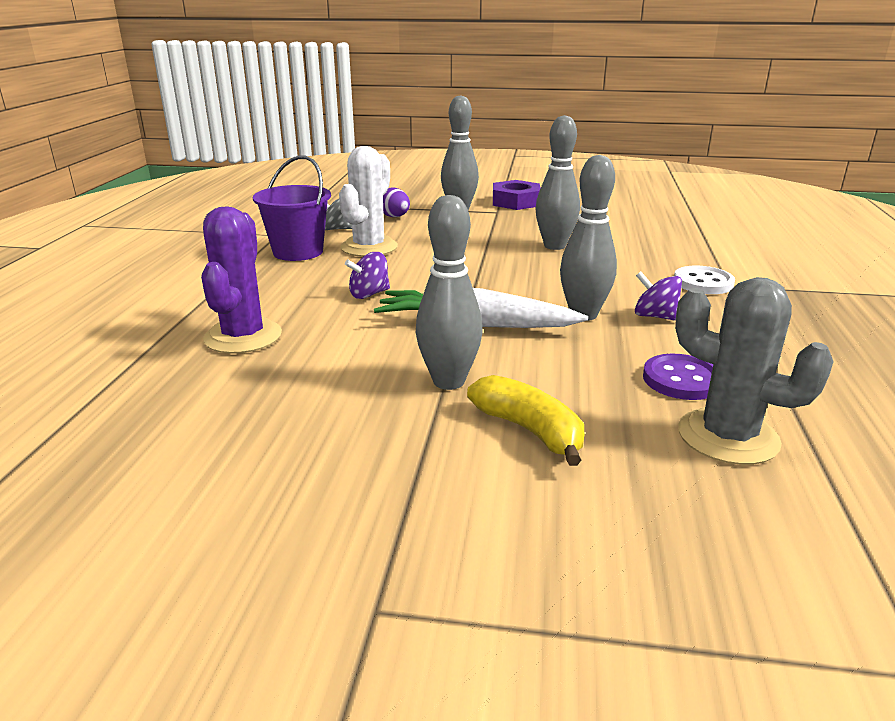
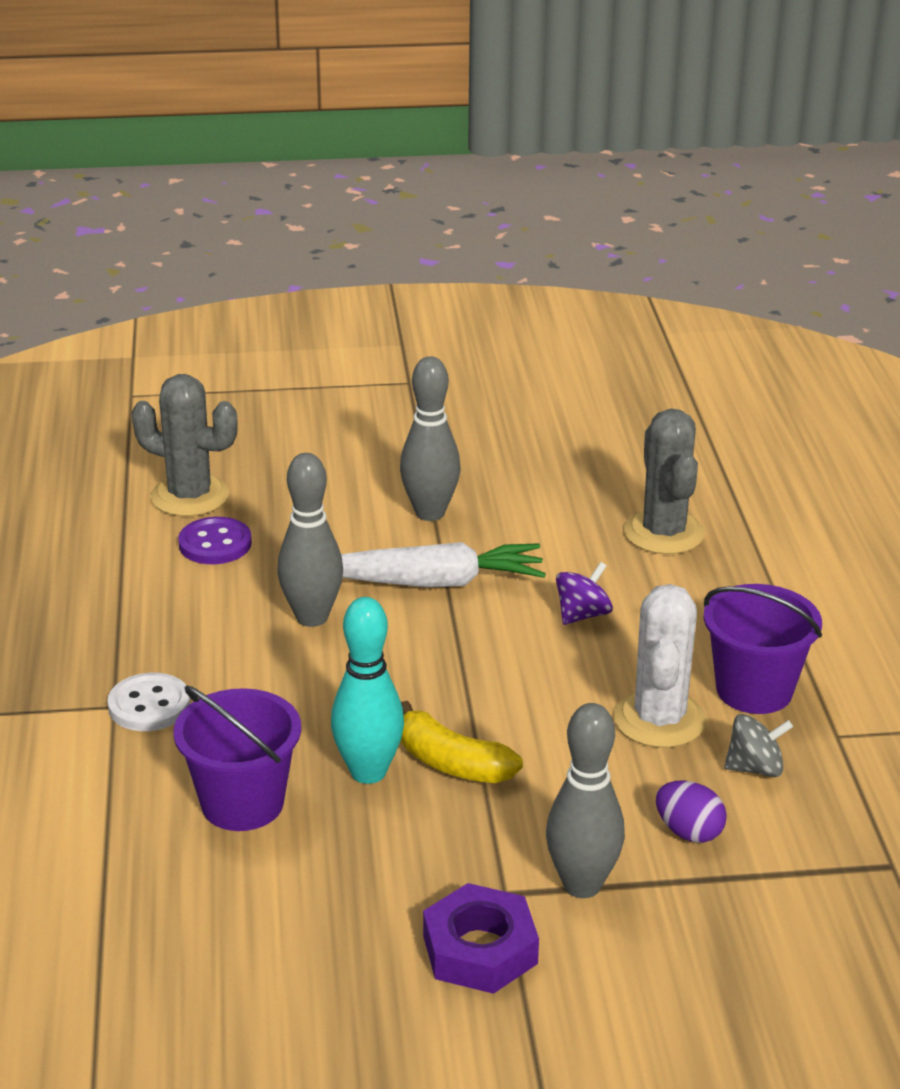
camera: 165 degrees right, 5 degrees up
purple cactus [201,206,282,354] -> grey cactus [624,409,705,554]
yellow banana [467,375,584,466] -> yellow banana moved to [400,701,523,783]
grey bowling pin [535,115,580,250] -> turquoise bowling pin [331,597,404,784]
purple spinning top [635,272,682,321] -> none
none -> purple bucket [173,685,301,831]

